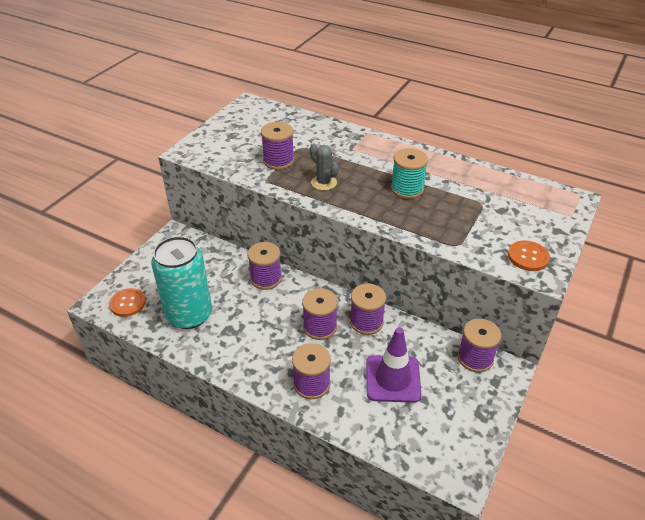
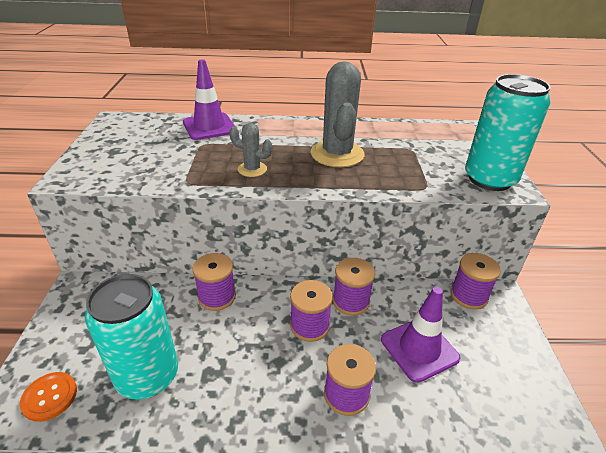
camera: 30 degrees left, 5 degrees down
purple spool [261,122,294,170] -> none
turquoise spool [391,148,428,199] -> grey cactus [311,61,365,167]
orange button [508,241,550,271] -> turquoise can [465,74,551,191]
none -> purple traffic cone [183,59,236,140]

